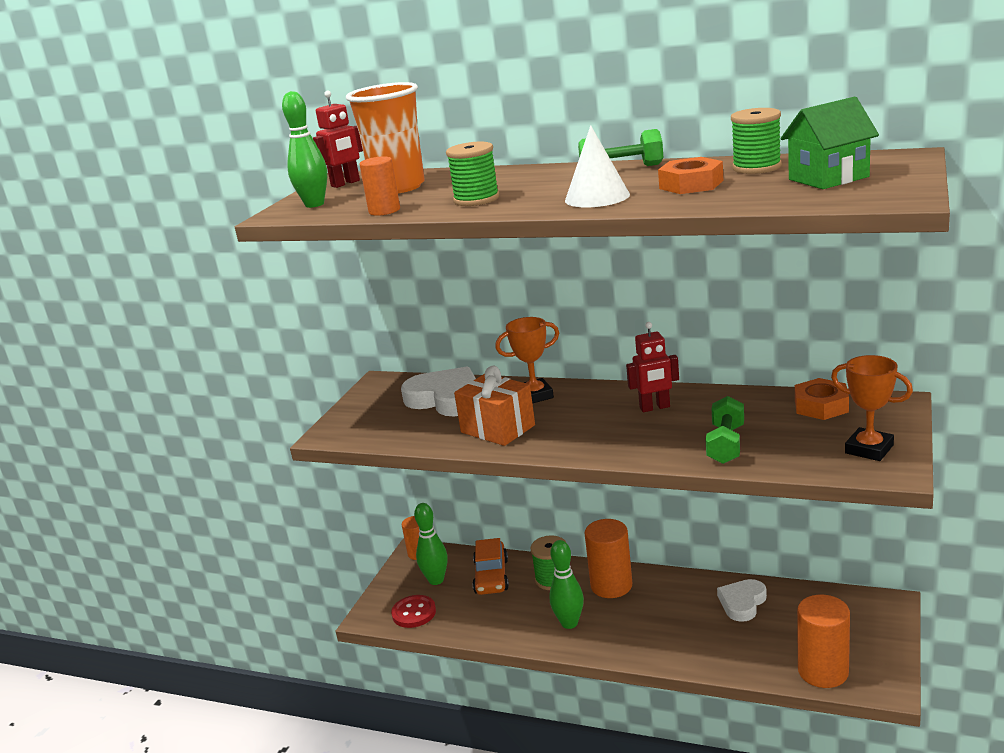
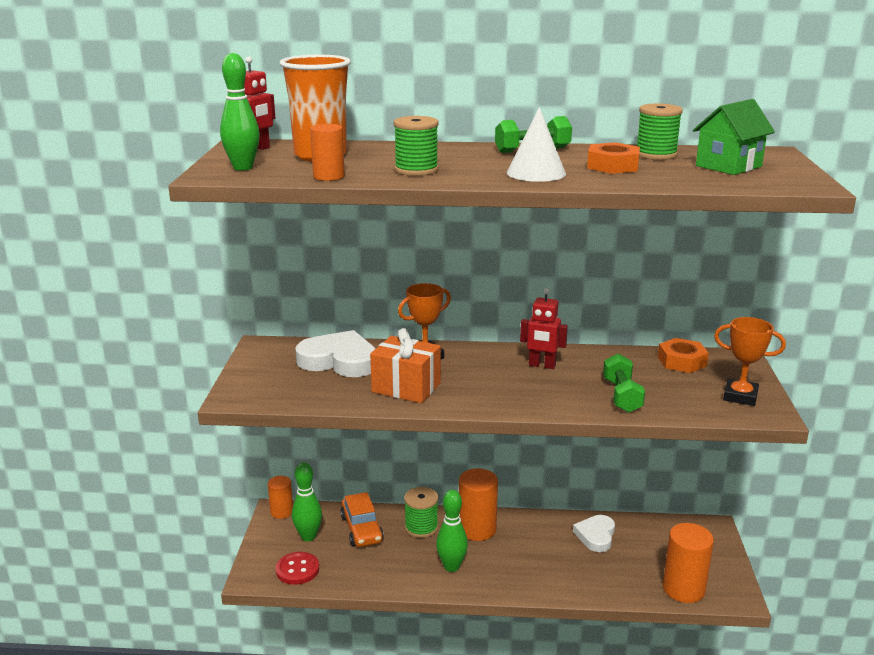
camera: 20 degrees left, 0 degrees up
red robot [626,322,679,412] -> red robot turned 45 degrees clockwise [520,288,568,369]

